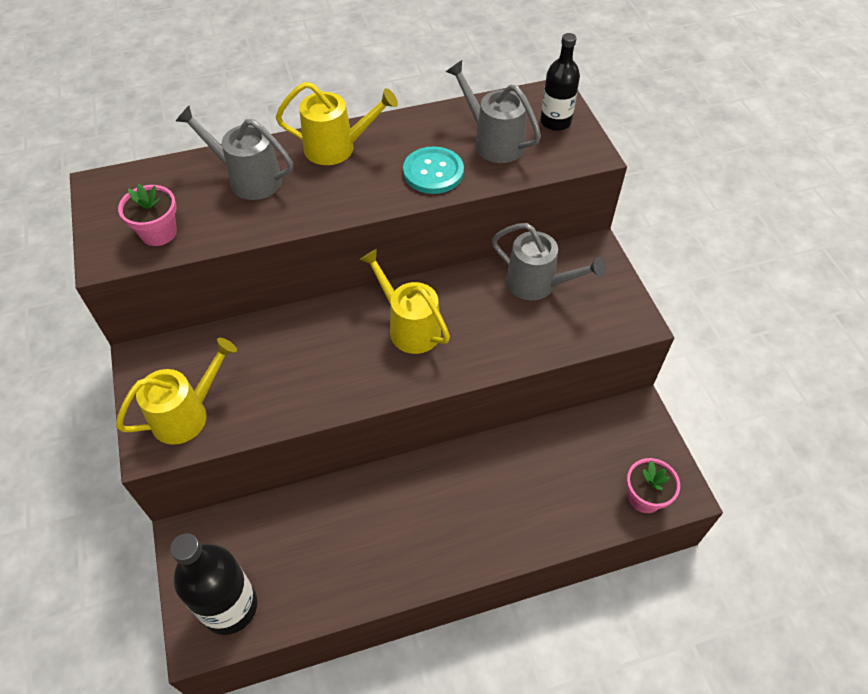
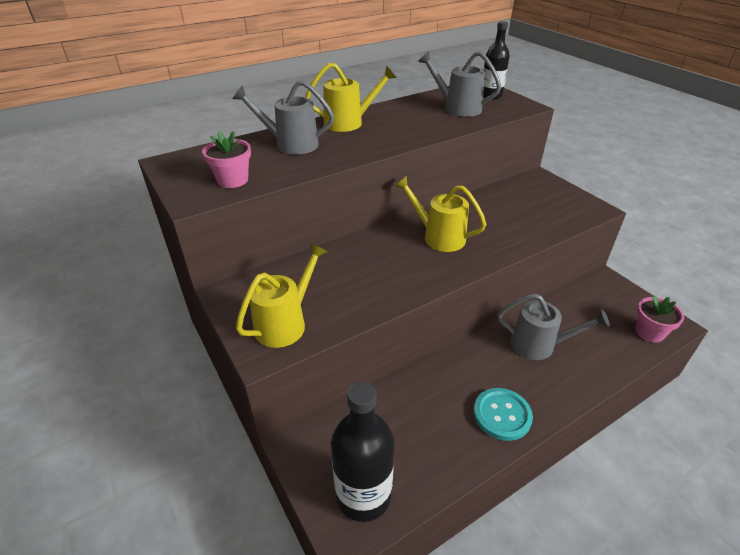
camera: 15 degrees left, 15 degrees down
turquoise button [403,146,464,194] -> turquoise button moved to [474,388,533,441]
grey watering can [492,223,606,300] -> grey watering can moved to [497,293,610,360]

